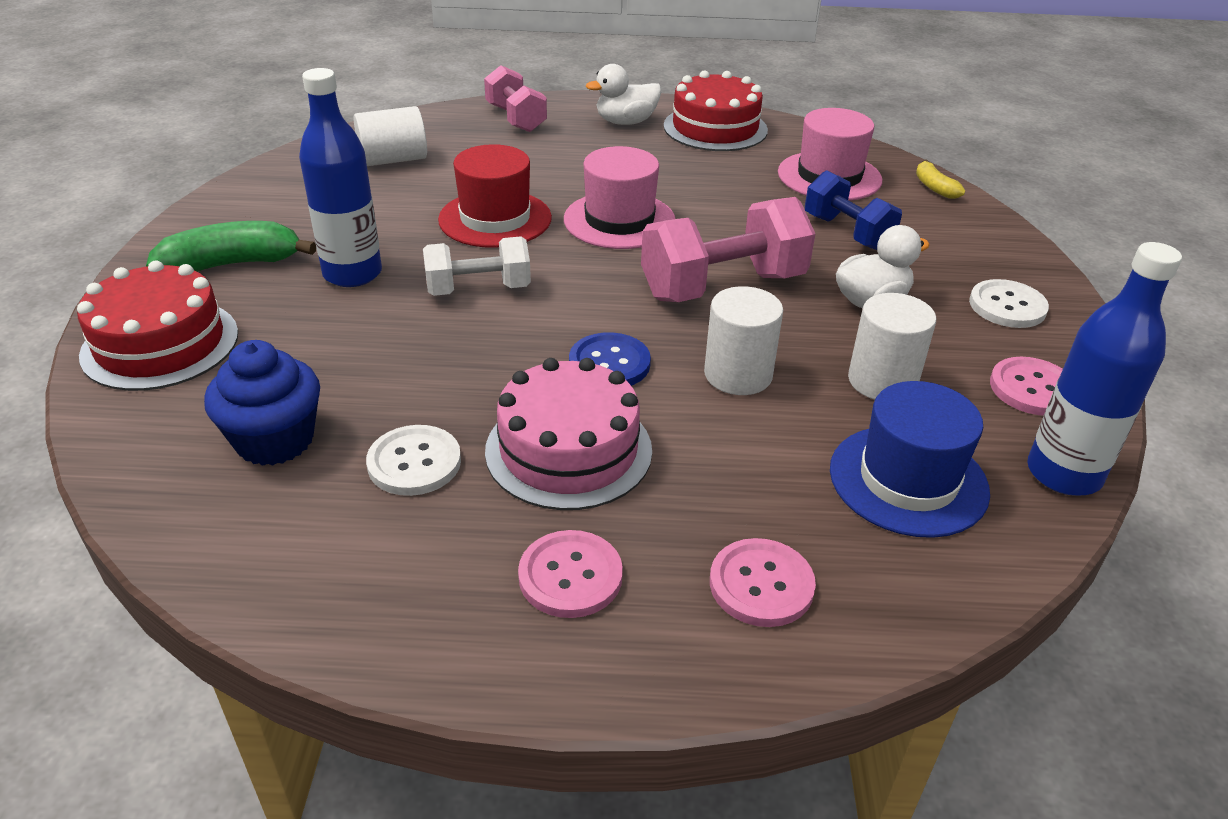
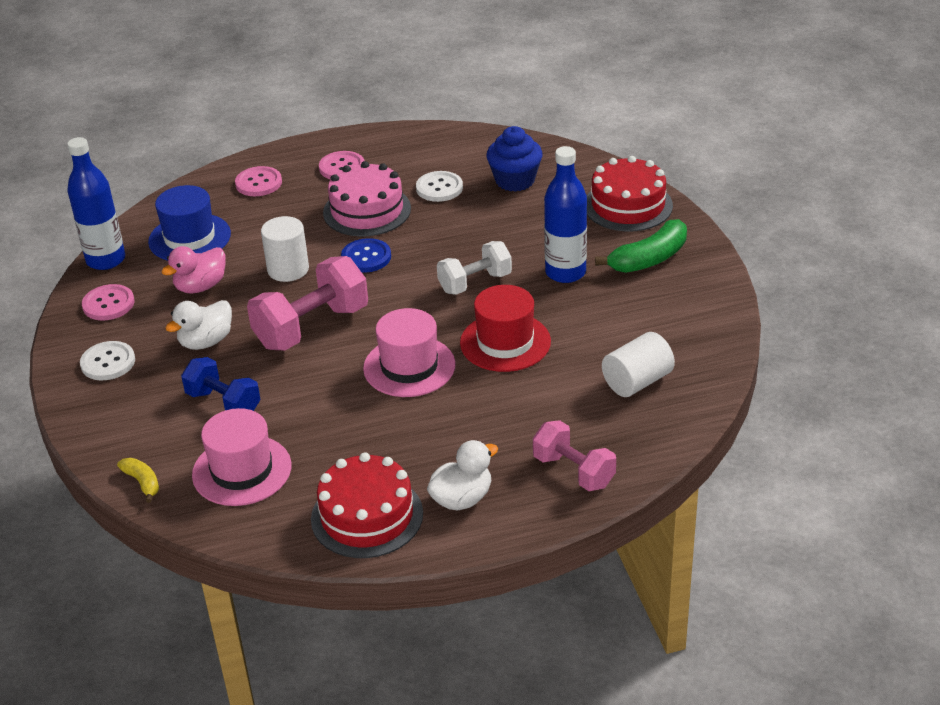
camera: 165 degrees right, 0 degrees up
white cylinder [848,293,936,400] -> pink duck [161,246,226,294]

